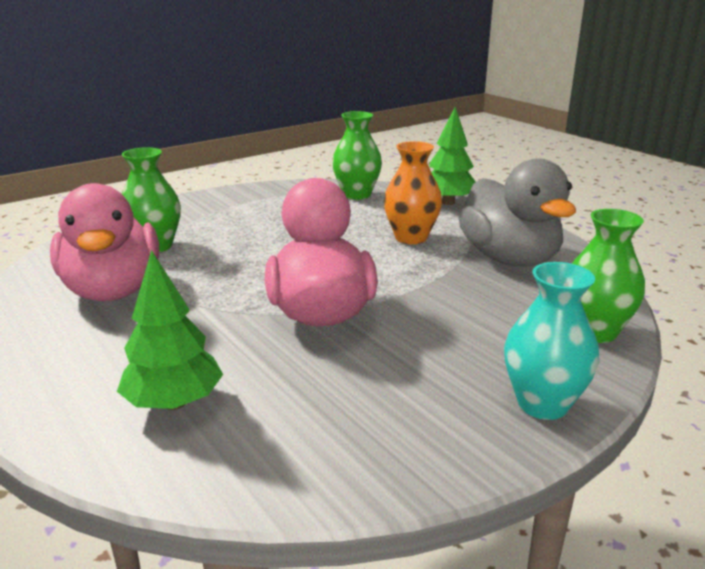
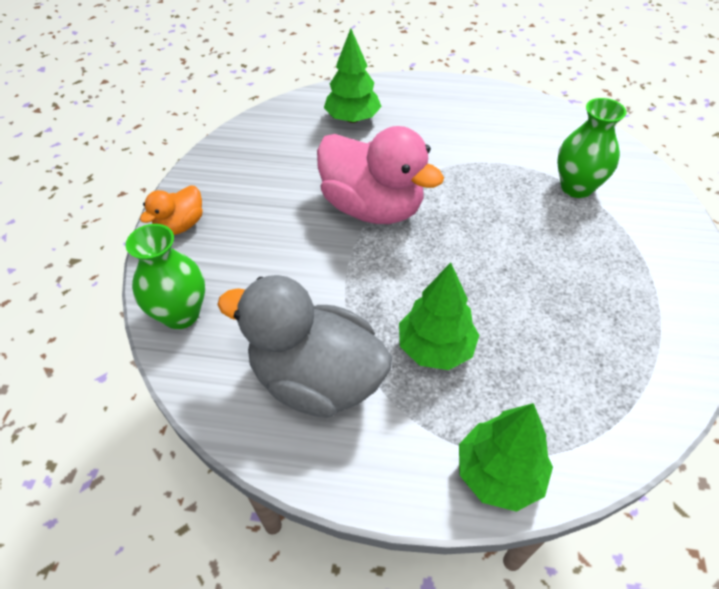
camera: 135 degrees right, 25 degrees up
pink duck [50,183,159,301] -> none
green vase [332,111,382,200] -> none
orange vase [384,141,442,244] -> green tree [399,262,479,370]
turquoise vase [504,262,599,420] -> orange duck [140,186,203,235]

